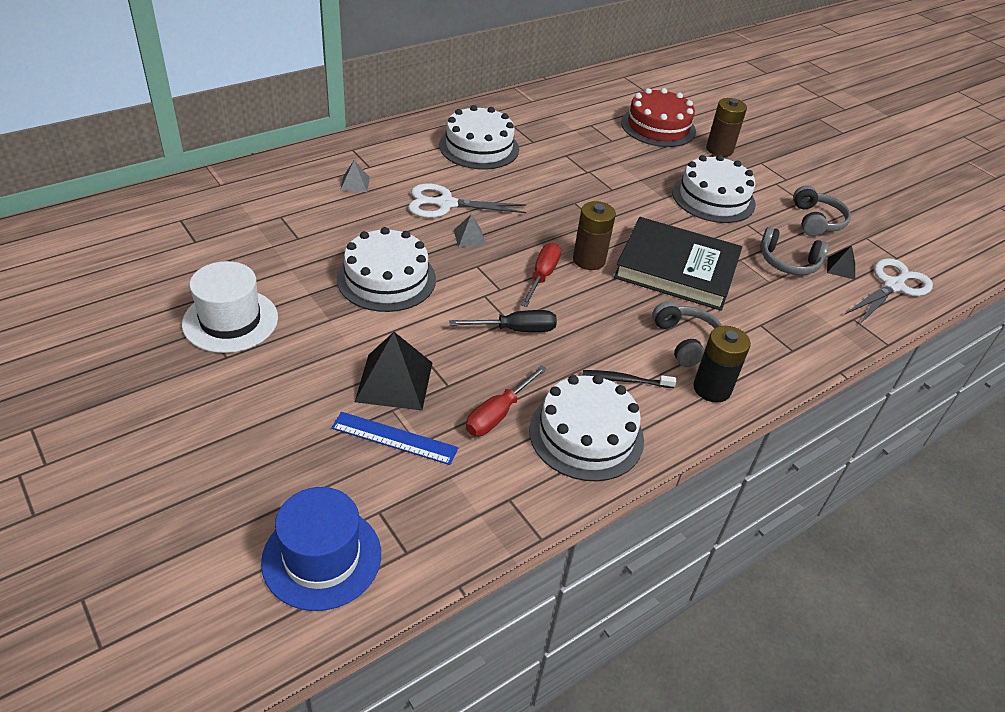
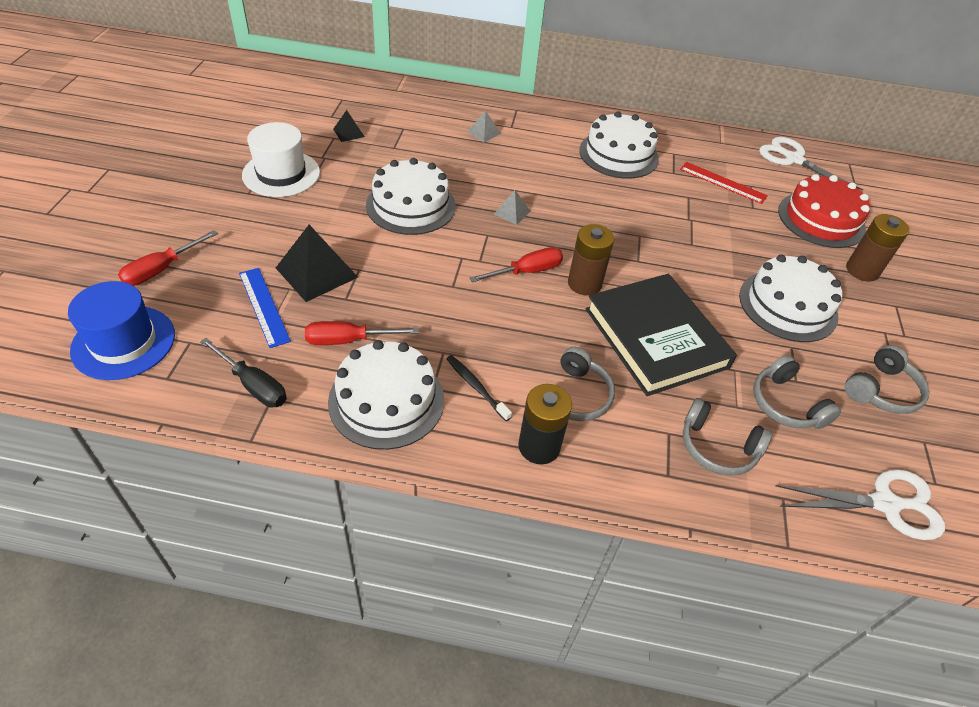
camera: 45 degrees right, 5 degrees up
white scissors [408,183,526,218] -> white scissors moved to [759,137,863,190]
black screwdriver [449,310,557,332] -> black screwdriver moved to [200,338,287,408]
black pyramid [827,246,855,280] -> black pyramid moved to [333,110,365,142]
none -> red screwdriver [118,230,218,286]
none -> red ruler [680,162,768,204]
none -> grey headphones [683,398,772,476]

